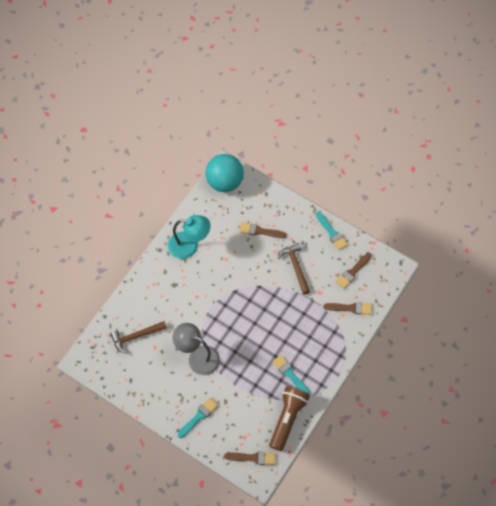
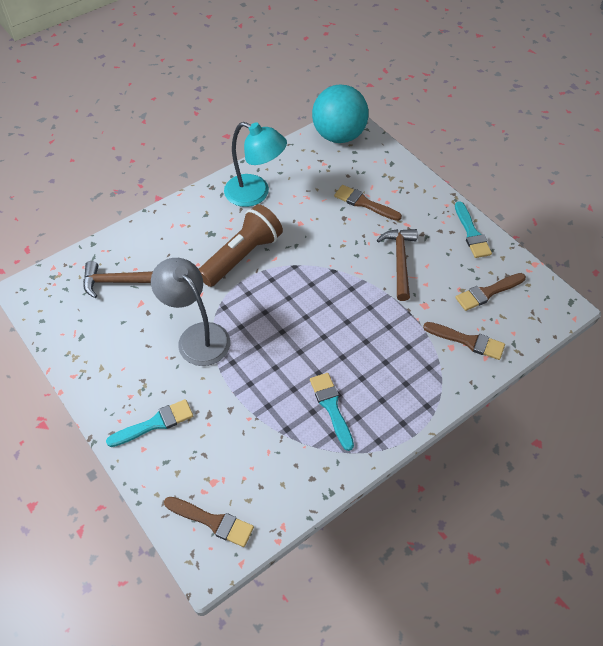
camera: 20 degrees right, 10 degrees down
brown flashlight [269,386,310,451] -> brown flashlight moved to [199,204,283,287]

